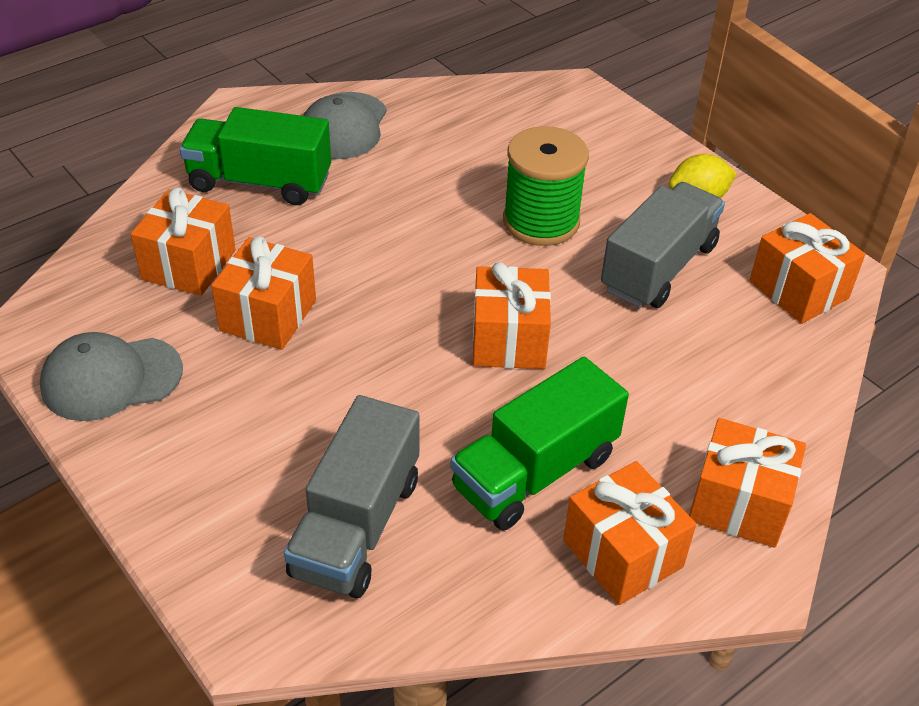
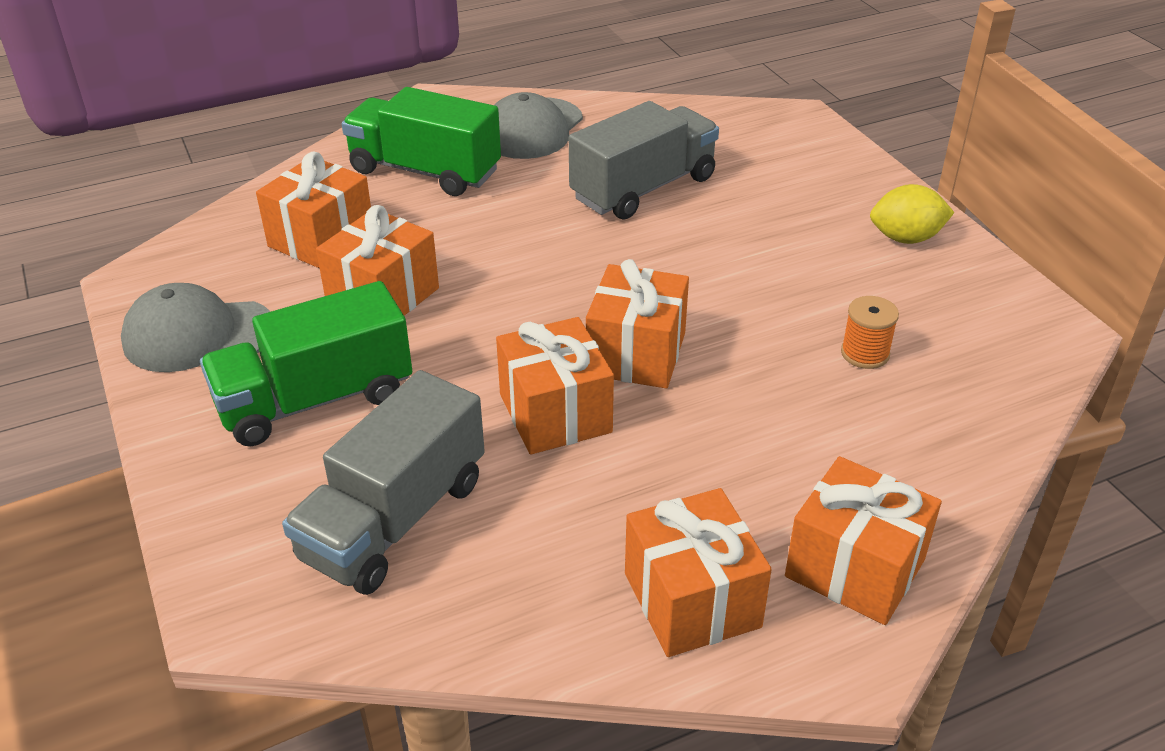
camera: 15 degrees right, 5 degrees down
green truck [450,357,629,530] -> green truck moved to [200,281,412,447]
green spool [503,126,589,246] -> none
grey truck [601,182,725,308] -> grey truck moved to [569,101,719,219]
orange gift [750,213,865,324] -> orange gift moved to [496,317,614,455]
none -> orange spool [841,296,899,369]

